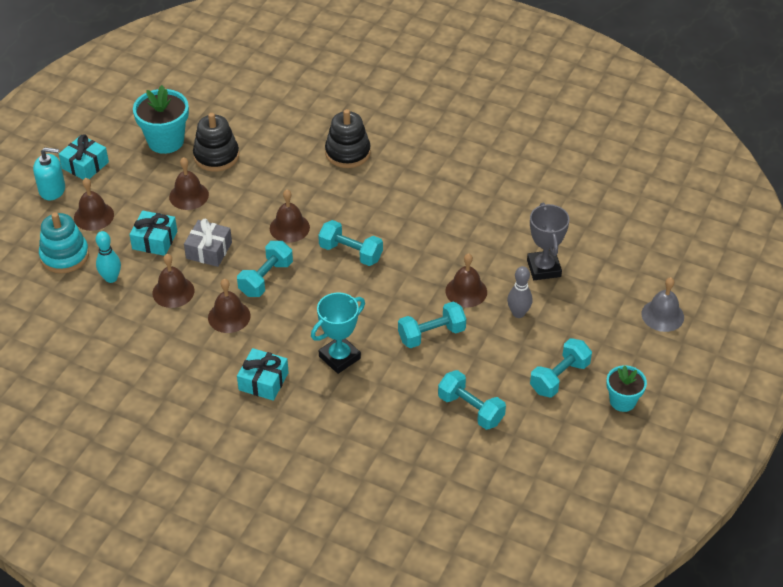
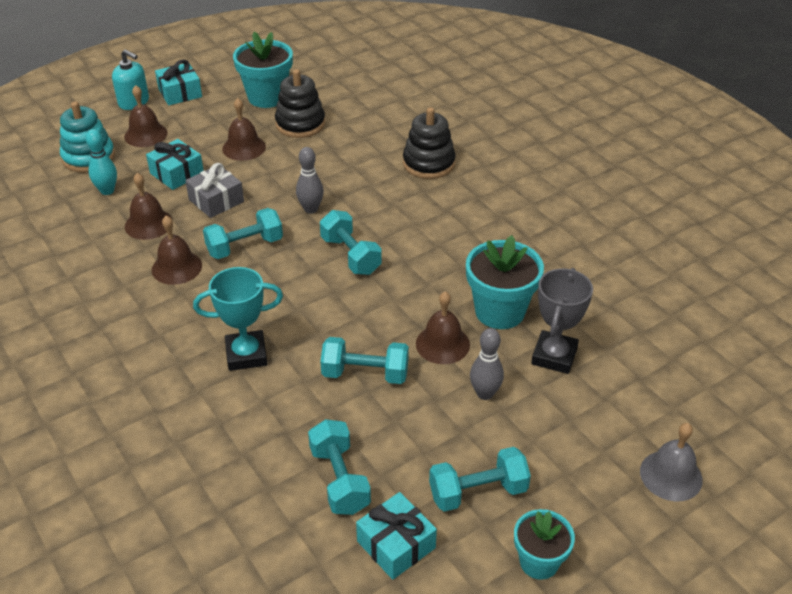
camera: 30 degrees right, 5 degrees down
turquoise gift [237,348,289,401] -> turquoise gift moved to [356,492,437,580]
brown bell [270,190,310,243] -> grey bowling pin [296,147,324,214]
none -> turquoise flower pot [466,235,544,329]

